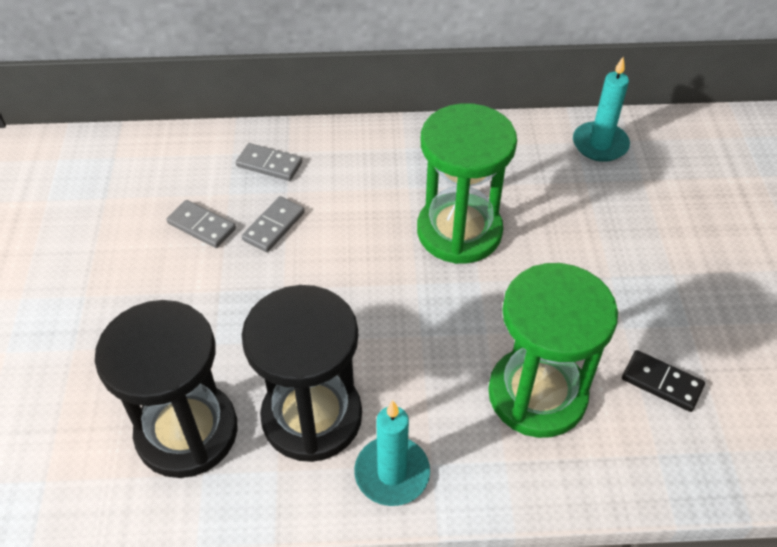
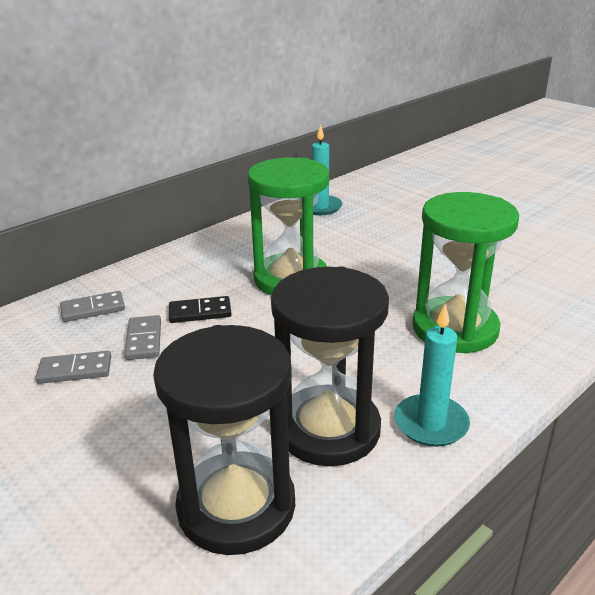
camera: 40 degrees left, 20 degrees down
black domino [622,350,705,412] -> black domino moved to [169,296,232,323]

